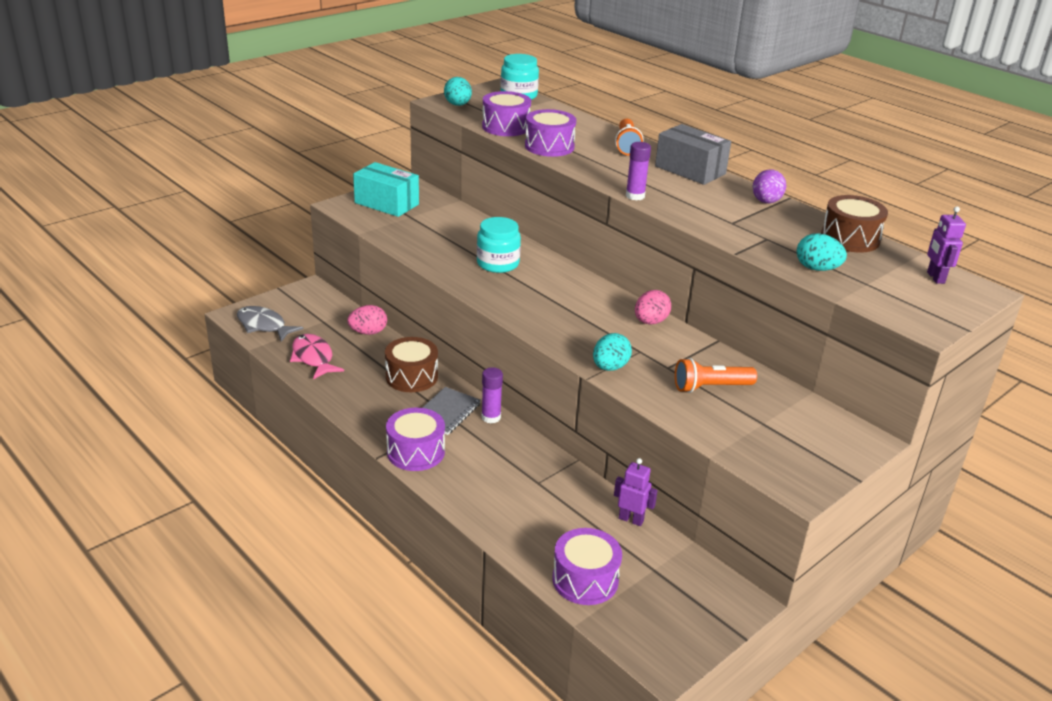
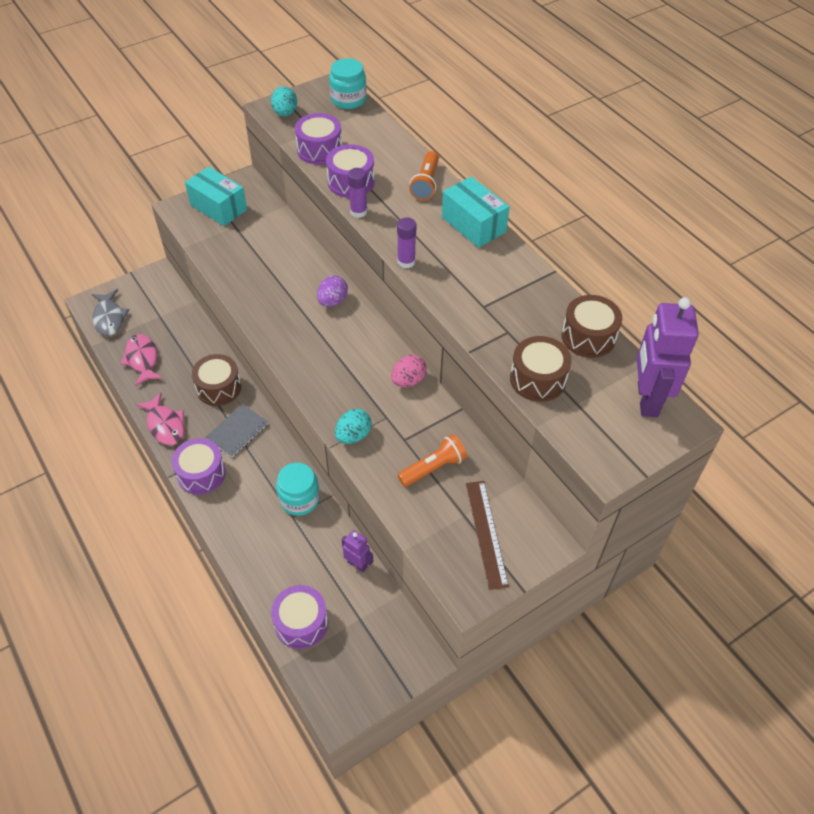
camera: 10 degrees right, 20 degrees up
grey fish [237,306,303,342] -> grey fish turned 150 degrees counterclockwise [92,289,129,336]
pink egg [347,305,387,335] -> none
turquoise jar [477,217,521,273] -> turquoise jar moved to [276,463,320,516]
purple glue stick [481,367,503,423] -> purple glue stick moved to [348,168,367,218]
grey box [655,124,731,185] -> turquoise box [442,176,510,248]
orange flashlight [675,358,757,393] -> orange flashlight turned 150 degrees clockwise [397,434,467,487]
purple egg [752,169,786,203] -> purple egg moved to [317,275,348,307]
turquoise egg [797,233,847,271] -> brown drum [510,336,572,402]
purple robot [927,206,966,284] -> purple robot [636,297,699,417], size x1.98
none -> pink fish [135,392,184,445]
none -> brown ruler [466,481,509,590]

